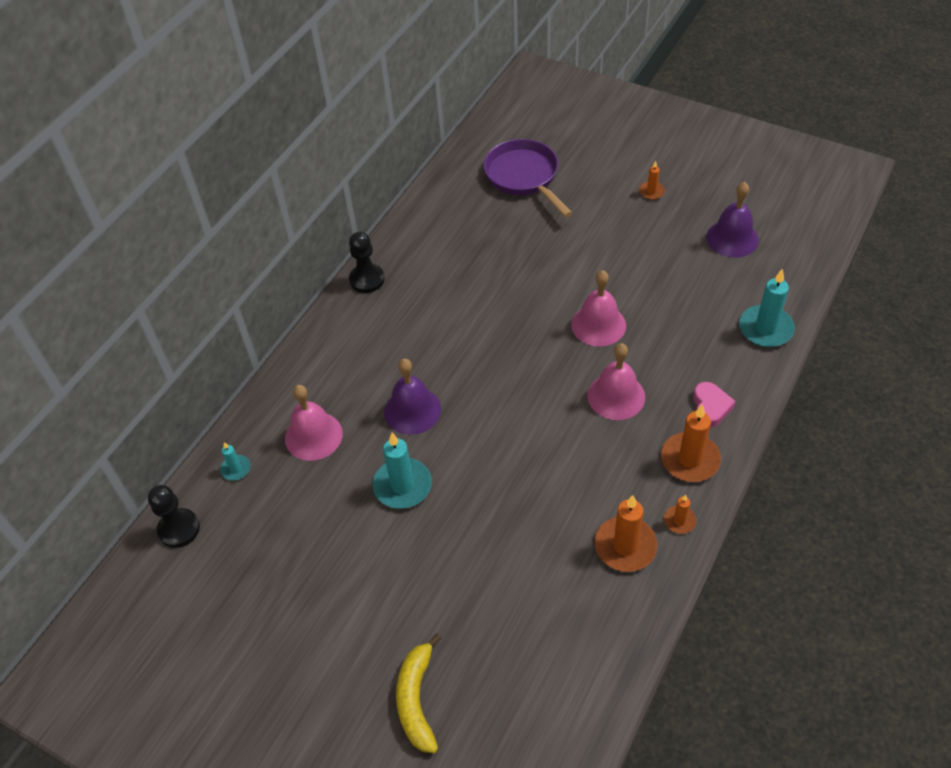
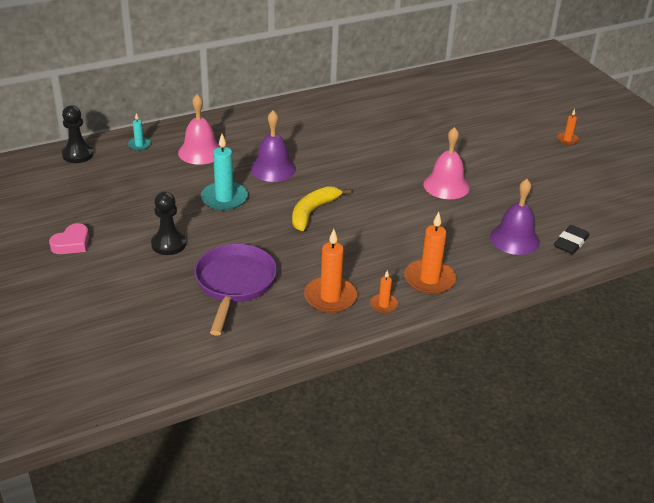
camera: 30 degrees right, 15 degrees down
black pawn [349,232,385,293] -> black pawn moved to [151,192,186,255]
yellow banana [396,633,442,753] -> yellow banana moved to [292,186,351,231]
purple pan [483,139,573,217] -> purple pan moved to [194,244,277,336]
pink bell [588,343,645,420] -> none
pink heart [693,382,736,428] -> pink heart moved to [49,223,89,254]
purple bell [706,182,759,258] -> purple bell moved to [490,179,540,255]
turquoise candle [739,269,795,347] -> black eraser [554,225,590,254]

